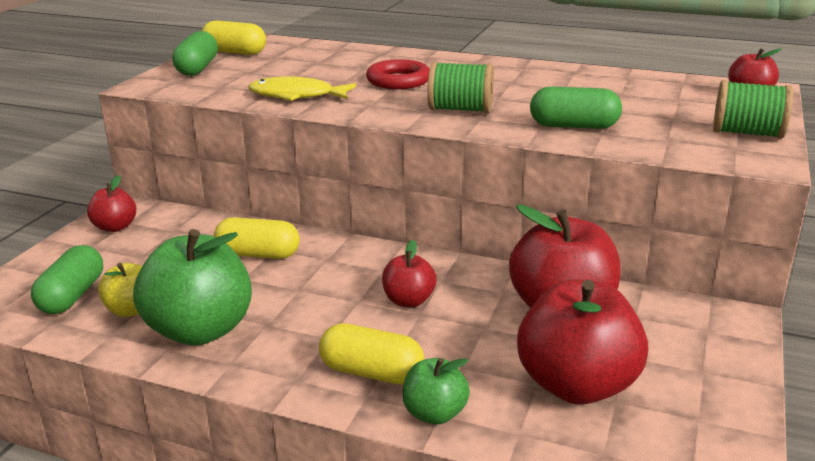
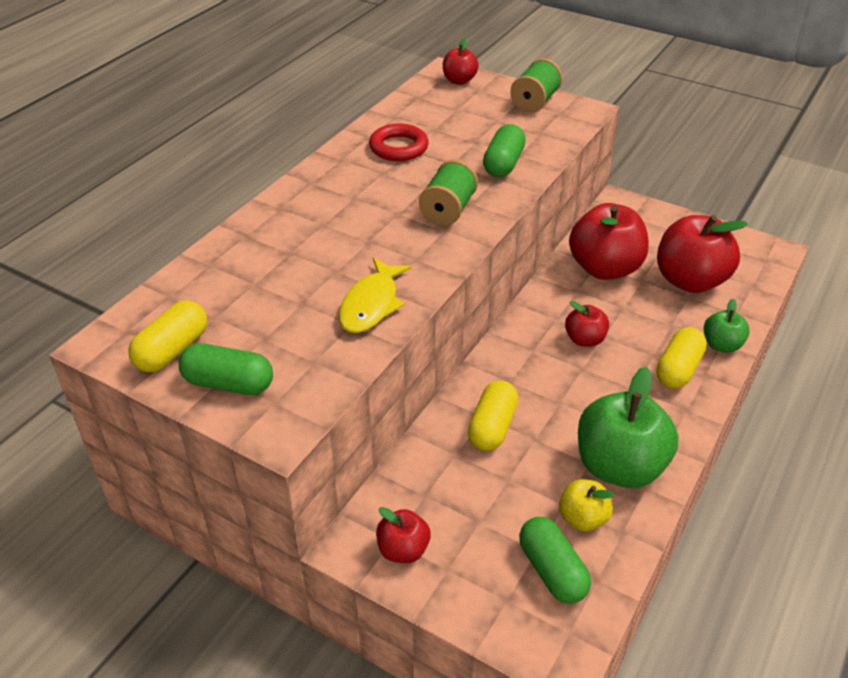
camera: 80 degrees left, 15 degrees up
green capsule [31,245,103,314] -> green capsule turned 45 degrees clockwise [519,517,591,604]
red ring [366,59,430,89] -> red ring moved to [369,124,429,161]

